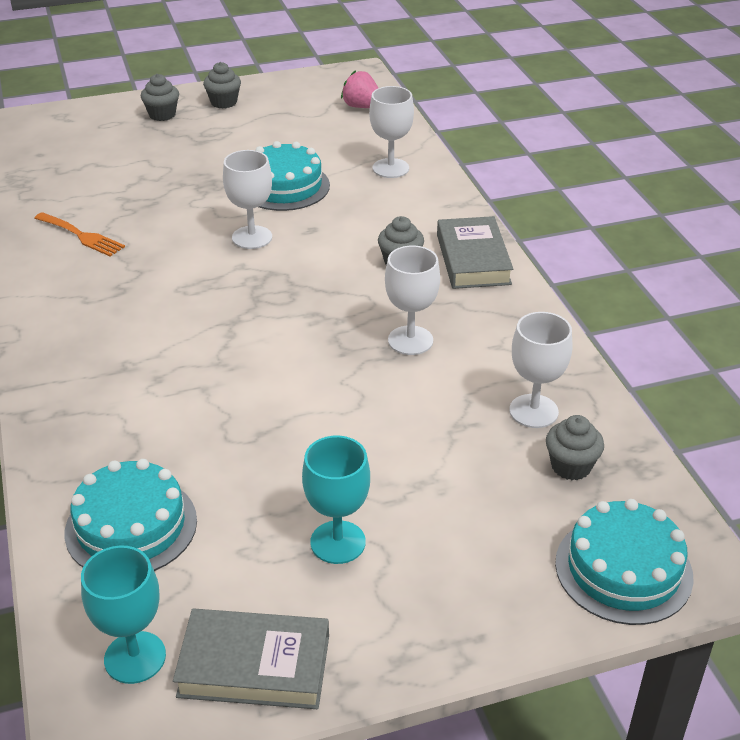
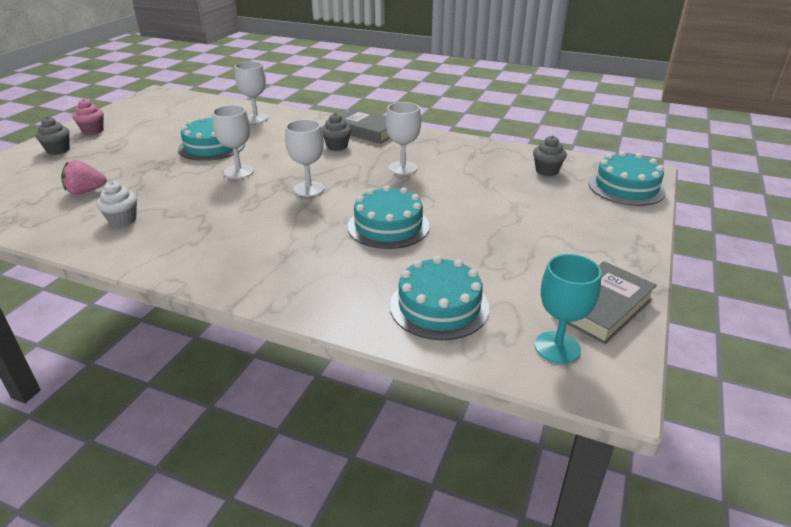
camera: 50 degrees left, 5 degrees down
orange fork [34,212,125,257] -> white cupcake [97,181,137,227]
grey cupcake [203,62,241,109] -> pink cupcake [72,99,104,135]
turquoise goblet [302,436,370,564] -> none
pink strawberry [341,70,378,108] -> pink strawberry moved to [61,160,107,195]
white goblet [509,312,572,428] -> white goblet moved to [285,119,325,197]
none -> turquoise cake [348,185,430,249]

